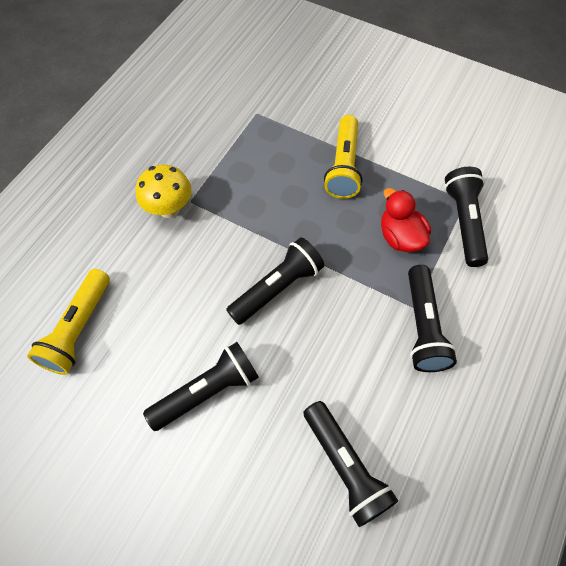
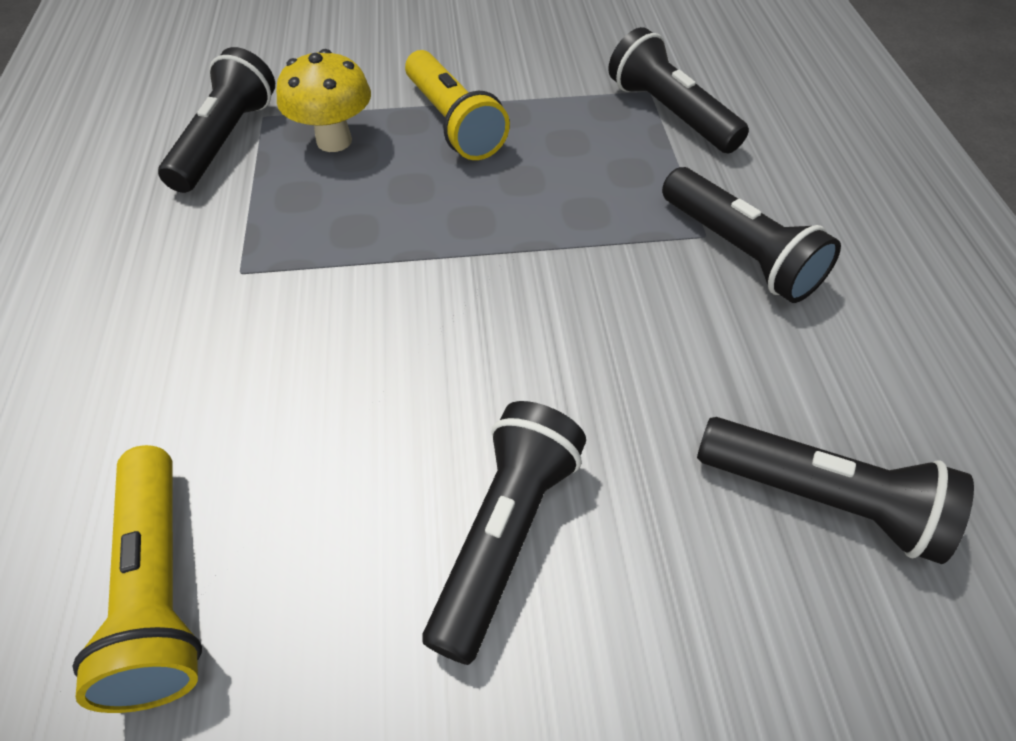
camera: 35 degrees left, 10 degrees down
yellow mushroom [136,165,191,218] -> yellow mushroom moved to [276,49,371,152]
black flashlight [226,237,324,325] -> black flashlight moved to [158,47,275,193]
red duck [381,188,431,252] -> none

